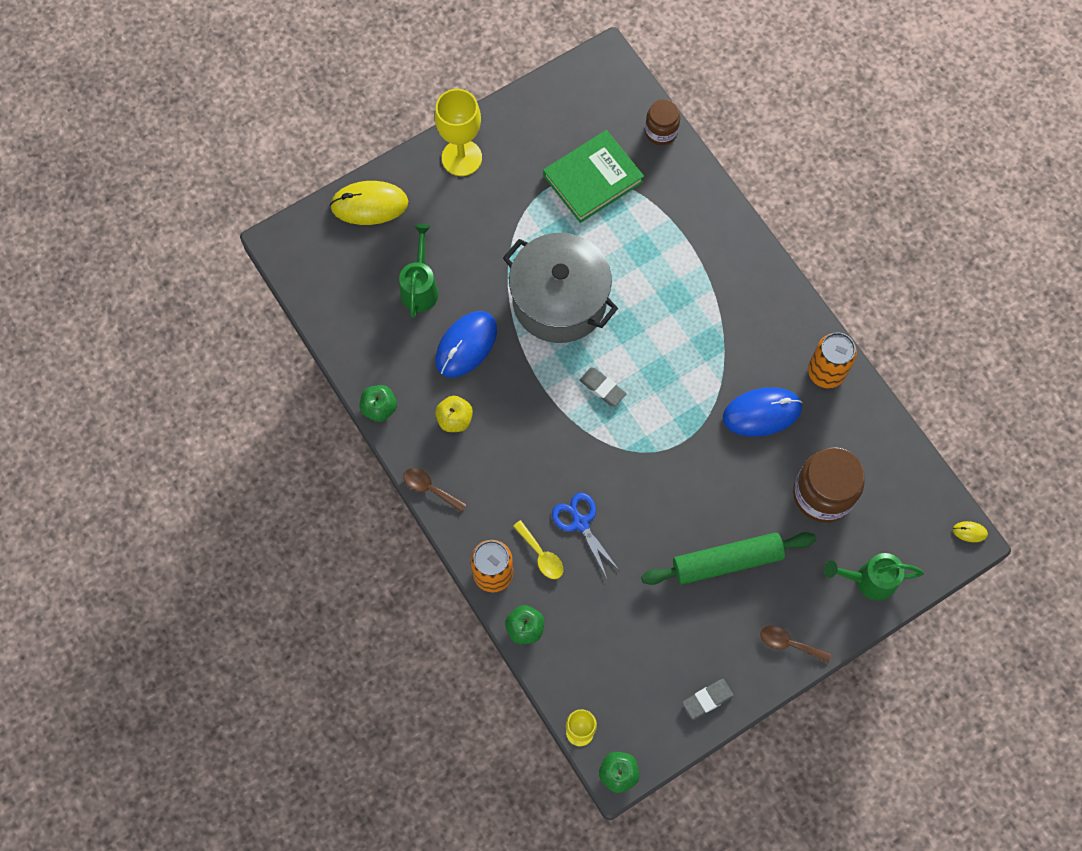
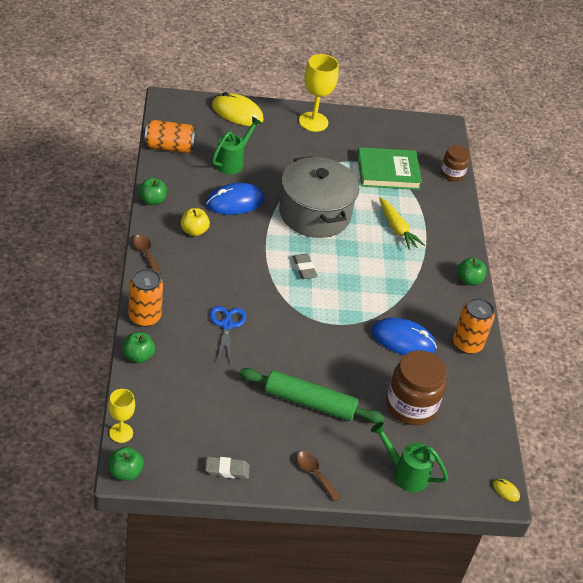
camera: 25 degrees right, 25 degrees down
yellow spoon [513,520,563,579] -> none
none -> orange can [144,120,196,153]
none -> yellow carrot [379,197,425,250]
none -> green apple [458,257,487,285]

